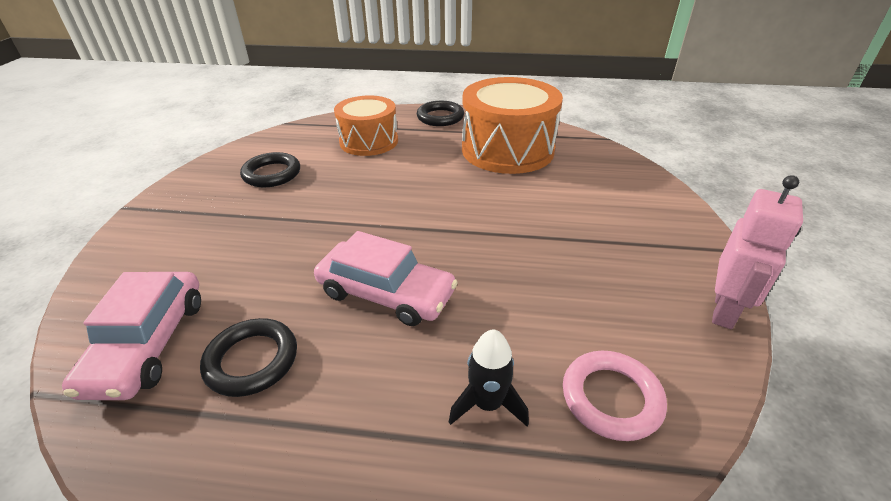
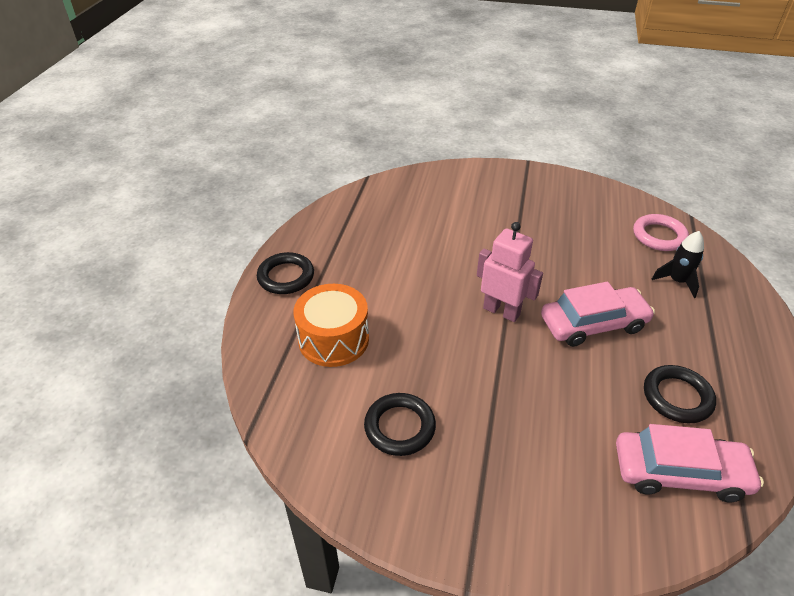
camera: 85 degrees left, 5 degrees up
pink car [314,231,458,326] -> pink car turned 45 degrees clockwise [541,282,655,347]
orange drum [462,77,563,174] -> none
pink robot [712,175,803,329] -> pink robot moved to [477,222,543,322]

